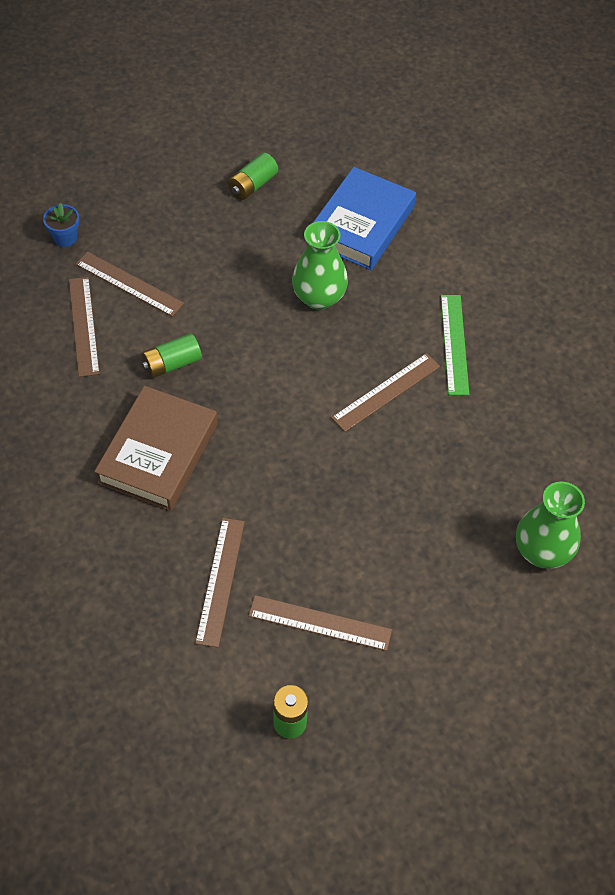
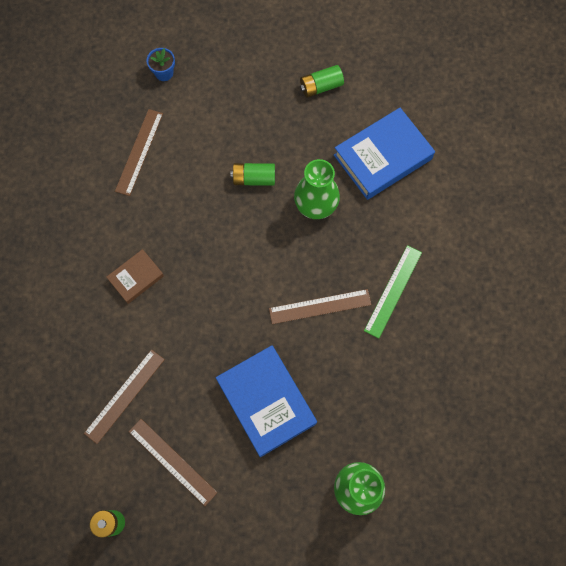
camera: 30 degrees right, 15 degrees up
brown ruler [76,252,184,317] -> none
brown book [94,386,218,511] -> brown book [106,249,164,304], size x0.54
green battery [142,333,202,378] -> green battery moved to [230,163,275,186]
none -> blue book [216,345,317,457]

